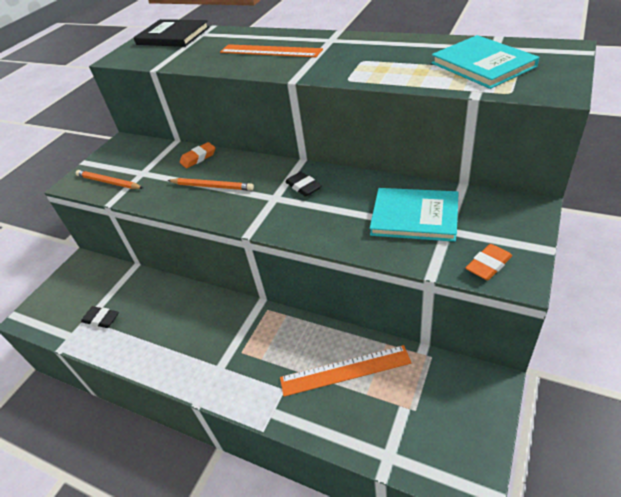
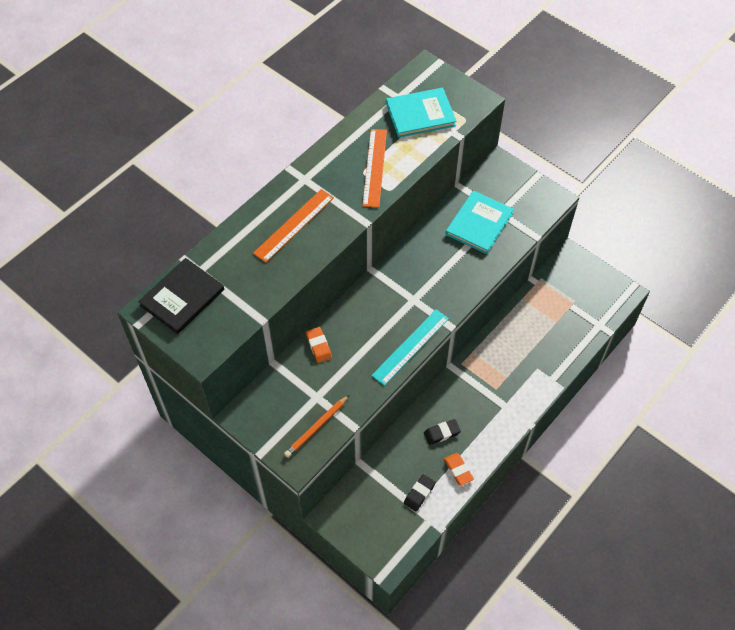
camera: 80 degrees left, 15 degrees up
orange pencil [168,178,254,191] -> none
orange ruler [280,345,411,397] -> orange ruler moved to [362,129,387,208]
black eraser [285,172,322,197] -> black eraser moved to [424,419,461,445]
orange eraser [465,244,512,280] -> orange eraser moved to [444,453,474,486]
none -> turquoise ruler [371,309,449,386]

